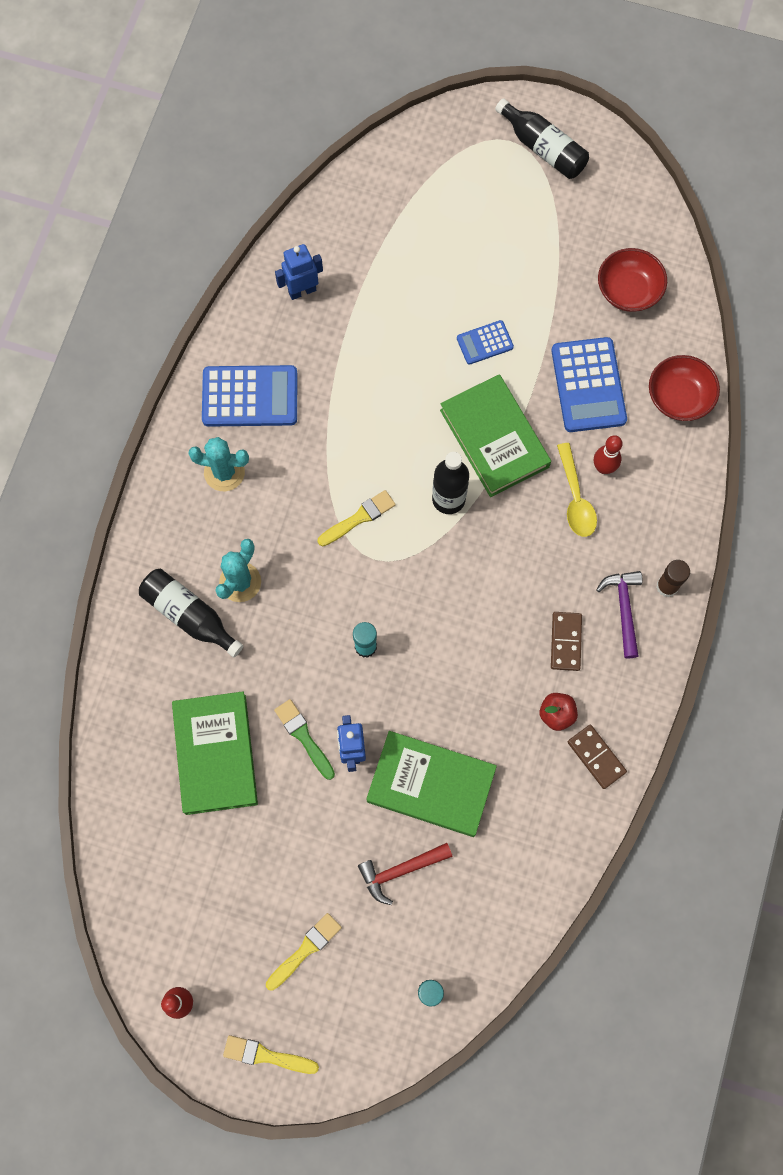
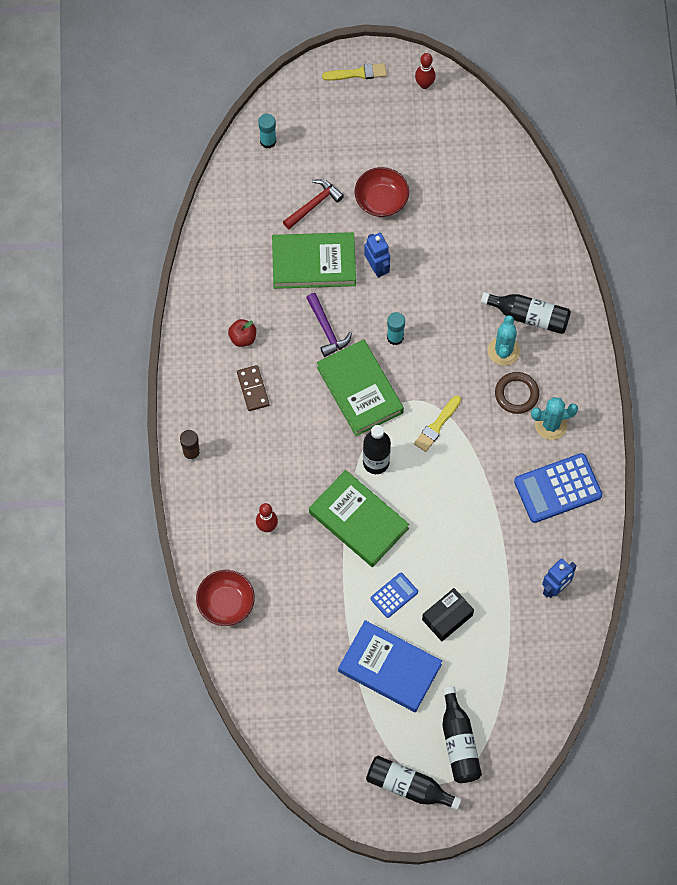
camera: 160 degrees right, 5 degrees down
green book [172,691,258,815] -> green book moved to [317,339,404,436]
yellow brush [266,913,342,991] -> none
green brush [274,699,335,780] -> none
blue calculator [551,337,627,432] -> none
yellow spoon [557,443,597,537] -> none
brown domino [568,725,627,789] -> none
purple hammer [596,571,642,659] -> purple hammer moved to [306,293,352,357]
red bowl [598,248,667,312] -> red bowl moved to [355,167,409,217]
none -> blue book [338,620,442,712]
none -> black box [422,588,474,641]
none -> black bottle [442,686,482,783]
none -> brown ring [495,372,539,414]

